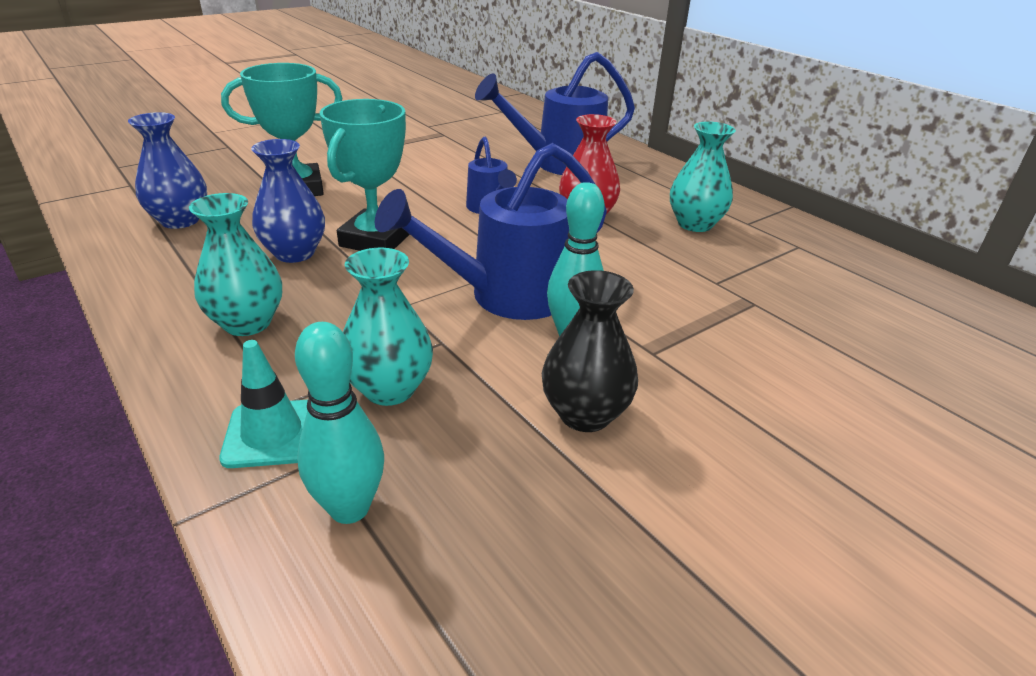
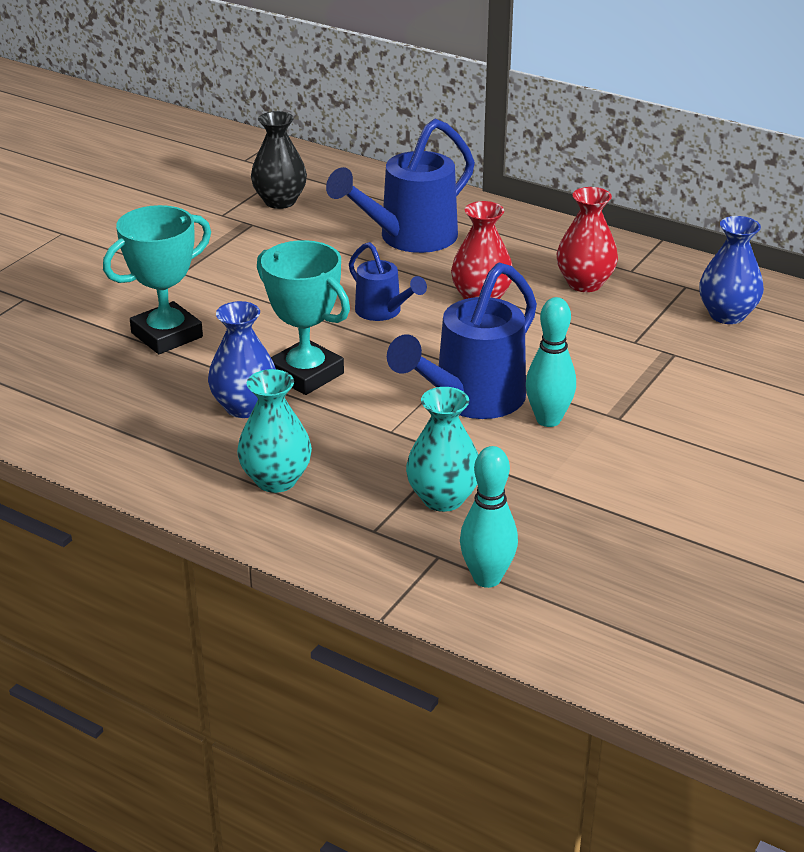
camera: 20 degrees left, 0 degrees up
blue vase [128,112,207,229] -> blue vase moved to [699,216,764,324]
turquoise traffic cone [219,340,308,468] -> none
turquoise trophy [320,99,410,251] -> turquoise trophy turned 45 degrees counterclockwise [257,240,350,395]
black vase [542,270,638,432] -> black vase moved to [251,111,307,209]
turquoise vase [670,122,736,232] -> red vase [557,187,618,292]

